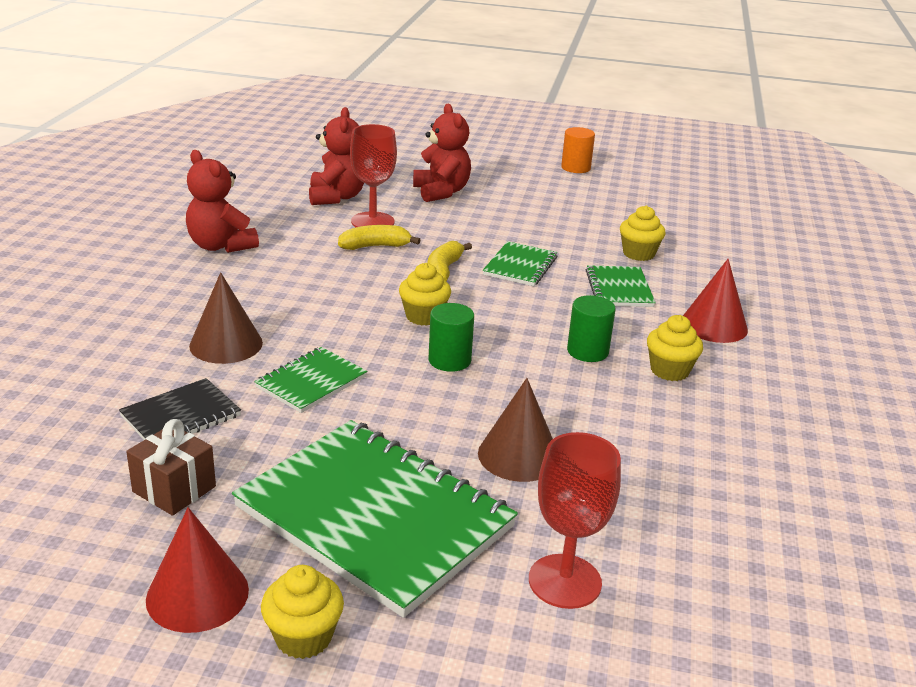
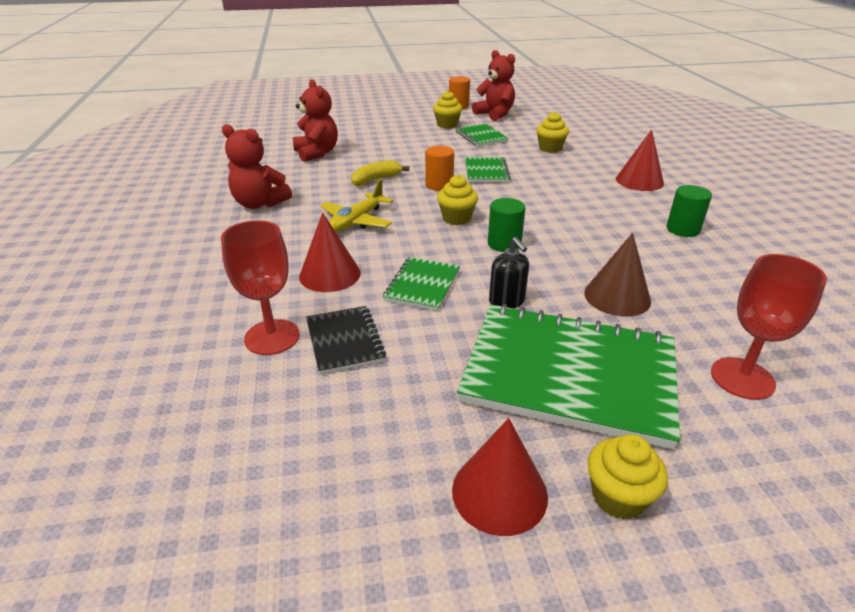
camera: 20 degrees left, 5 degrees up
black notebook [119,378,241,440] -> black notebook turned 45 degrees counterclockwise [306,306,386,375]
brown gift [126,419,216,516] -> none
brown cone [189,272,263,364] -> red cone [299,212,361,292]
red goblet [350,124,397,227] -> red goblet moved to [221,220,300,355]
red teddy bear [413,104,471,202] -> red teddy bear moved to [472,50,515,121]
yellow banana [427,241,472,281] -> orange cylinder [425,146,454,191]
green cylinder [567,295,616,362] -> green cylinder moved to [666,185,712,237]
green notebook [586,265,656,307] -> green notebook moved to [455,123,509,147]
yellow cupcake [647,315,703,381] -> yellow cupcake moved to [433,91,462,129]
none -> yellow plane [320,179,394,232]
none -> black soap dispenser [489,237,529,308]

